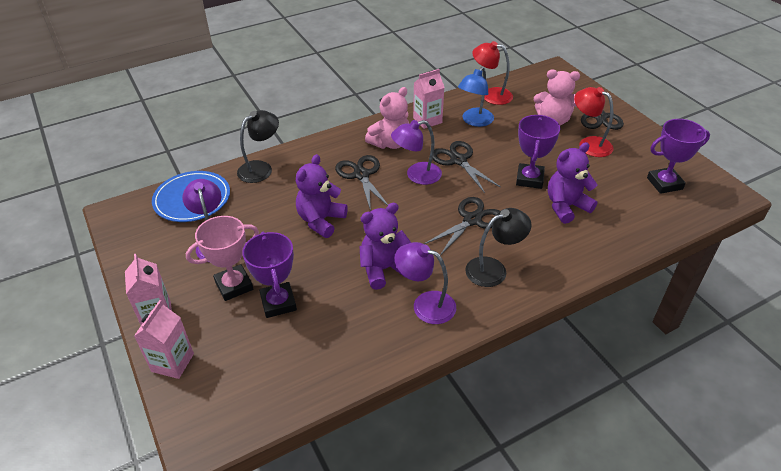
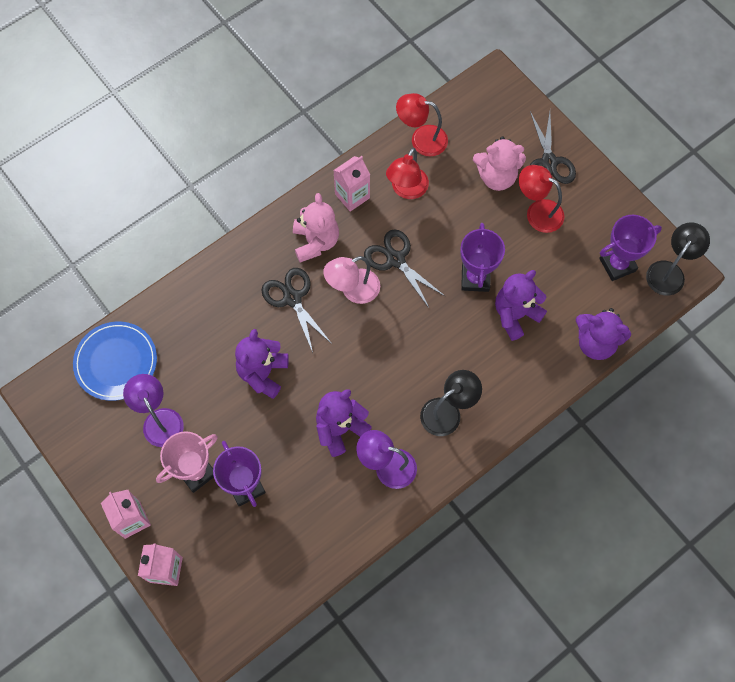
camera: 10 degrees left, 25 degrees up
black lamp [237,110,279,183] -> black lamp moved to [646,222,710,296]
pink teddy bear [365,87,410,149] -> pink teddy bear turned 45 degrees counterclockwise [293,193,339,263]
purple lamp [391,120,442,185] -> pink lamp [323,256,380,304]
black scissors [424,197,500,256] -> none
blue lamp [458,67,494,127] -> red lamp [386,148,429,199]
none -> purple teddy bear [576,308,631,360]

